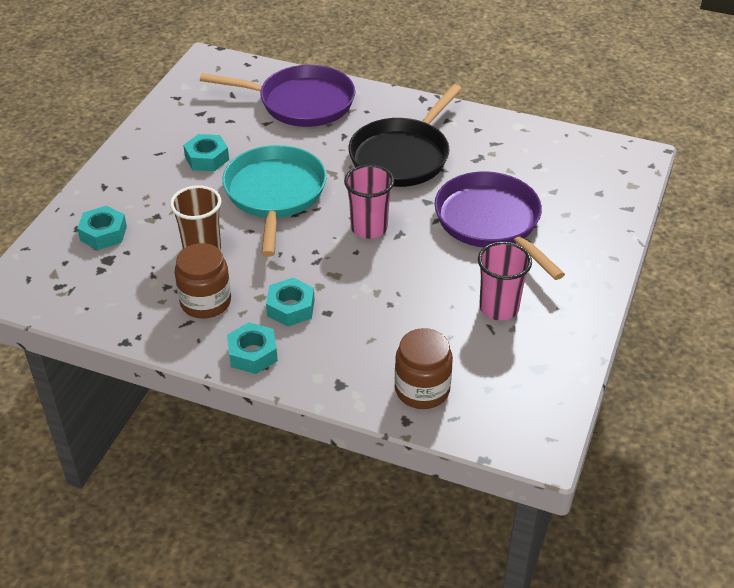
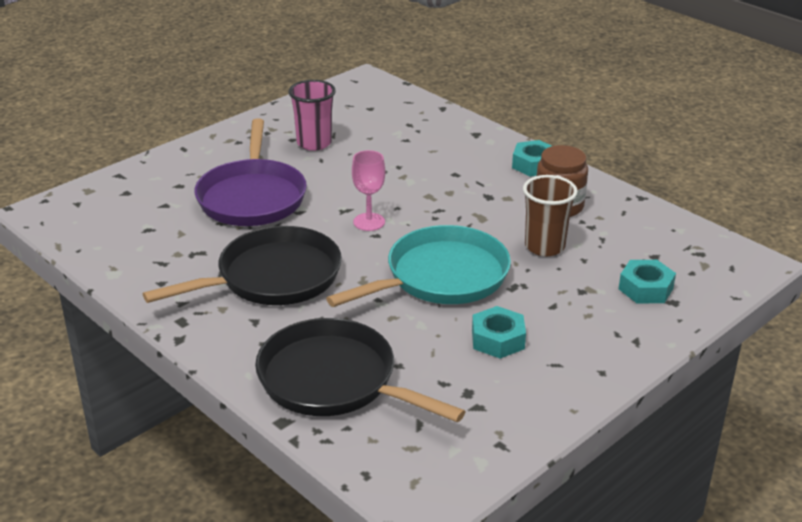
camera: 155 degrees left, 10 degrees down
purple pan [200,65,355,127] -> black pan [255,318,466,422]
turquoise pan [222,145,327,257] -> turquoise pan turned 150 degrees counterclockwise [326,225,511,307]
turquoise nut [266,278,314,327] -> none
pink cup [344,164,394,239] -> pink goblet [352,150,385,231]
brown jar [395,328,453,409] -> none

